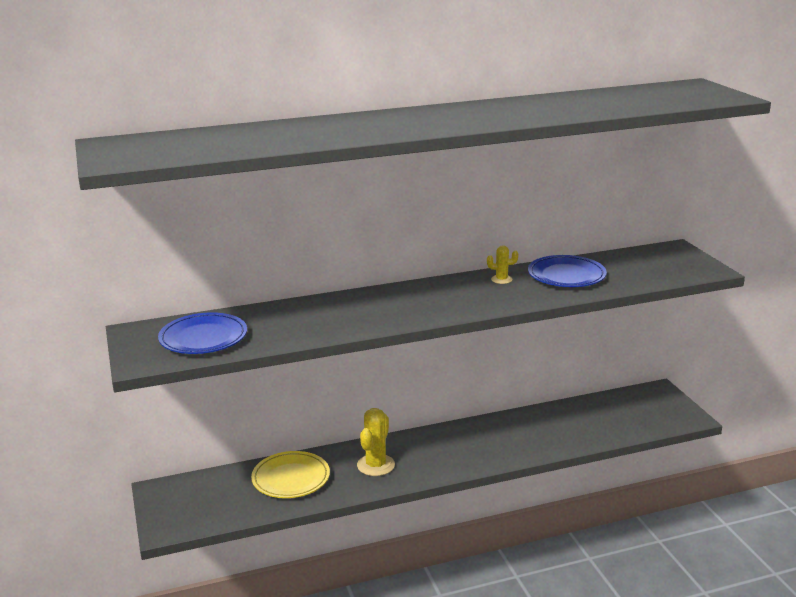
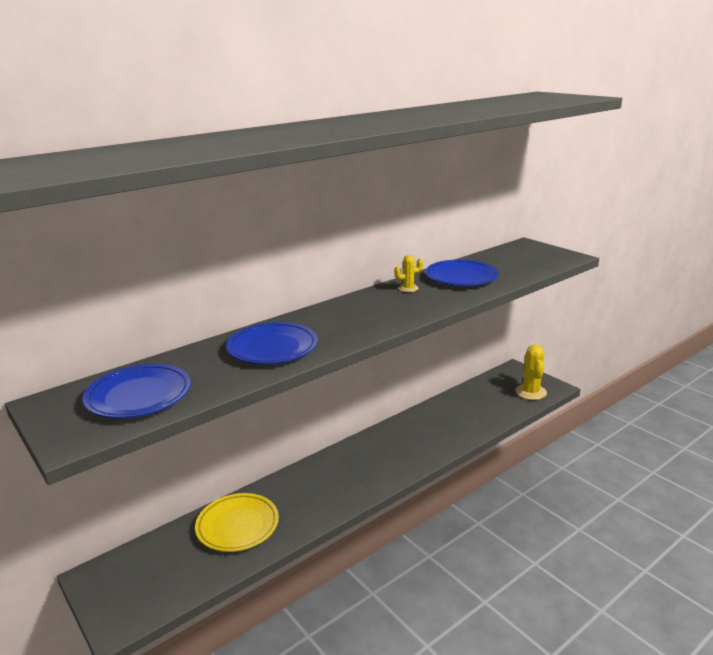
camera: 20 degrees left, 0 degrees up
yellow cactus [357,408,395,476] -> yellow cactus moved to [515,344,547,400]
none -> blue plate [226,322,318,364]

